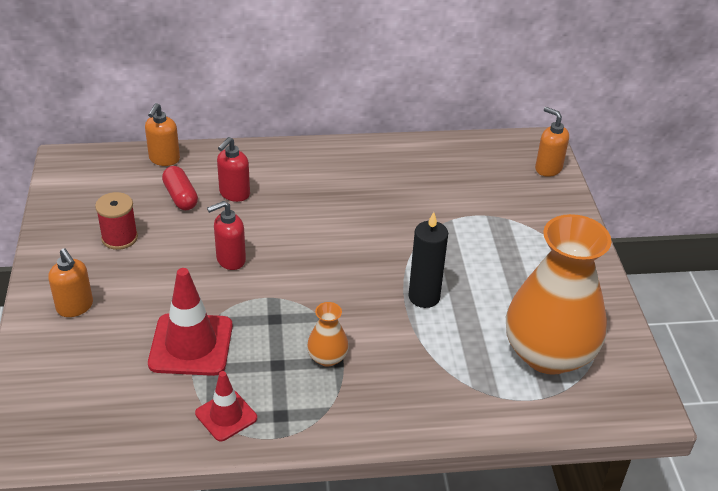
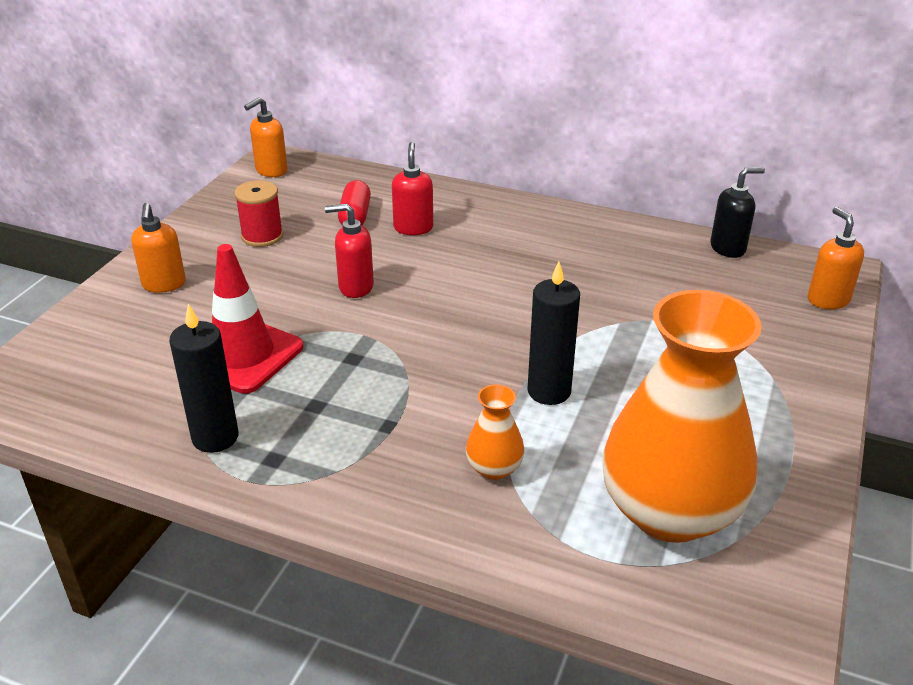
camera: 30 degrees right, 5 degrees down
orange soap dispenser [145,103,180,166] -> orange soap dispenser moved to [244,97,287,177]
red traffic cone [195,371,257,441] -> black candle [169,304,239,453]
red soap dispenser [217,137,250,202] -> red soap dispenser turned 120 degrees clockwise [392,142,433,235]
orange vase [307,302,349,367] -> orange vase moved to [466,384,525,480]
none -> black soap dispenser [710,167,765,258]

